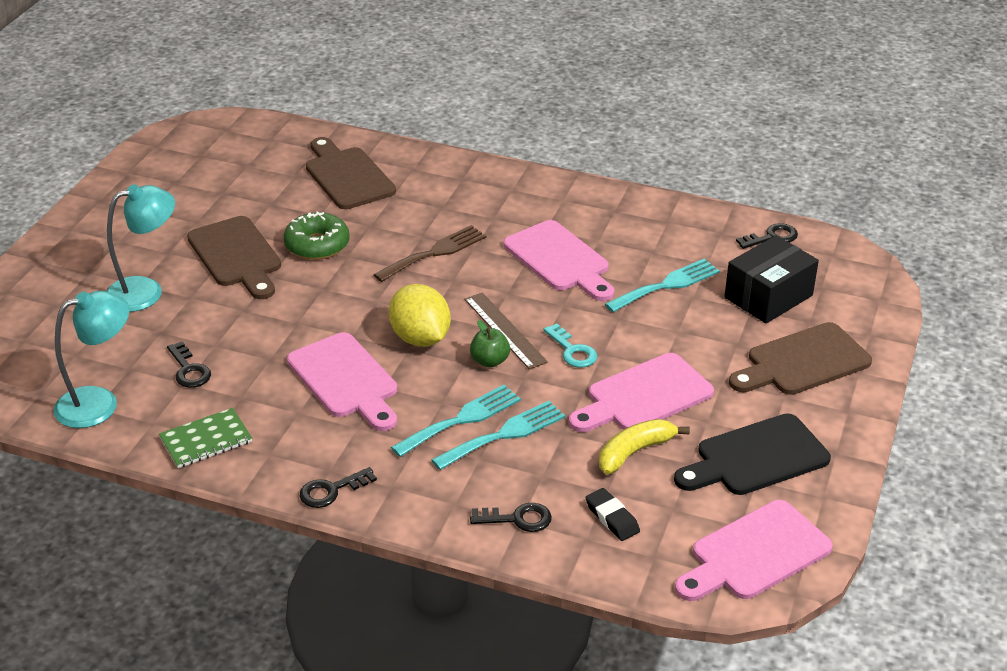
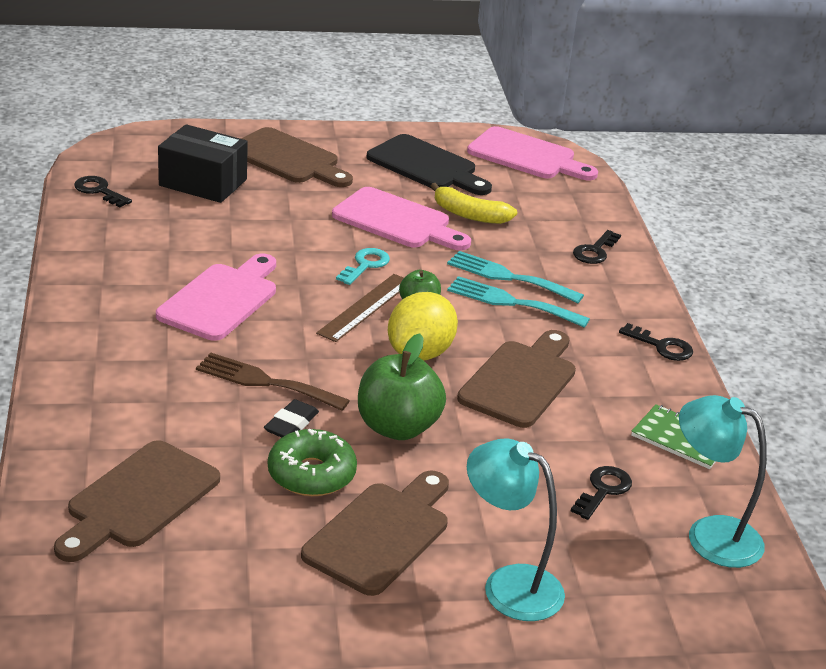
camera: 120 degrees left, 5 degrees down
pink cutting board [287,332,397,431] -> brown cutting board [457,330,576,428]
black key [470,503,552,532] -> black key turned 120 degrees counterclockwise [573,230,621,264]
black eraser [585,488,640,541] -> black eraser moved to [264,399,319,438]
turquoise fork [605,259,720,312] -> none
none -> green apple [358,334,446,440]

